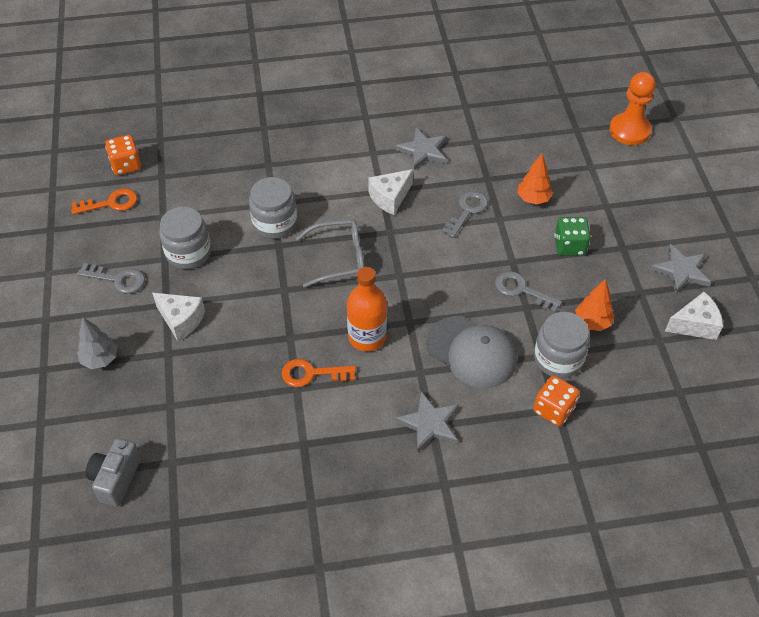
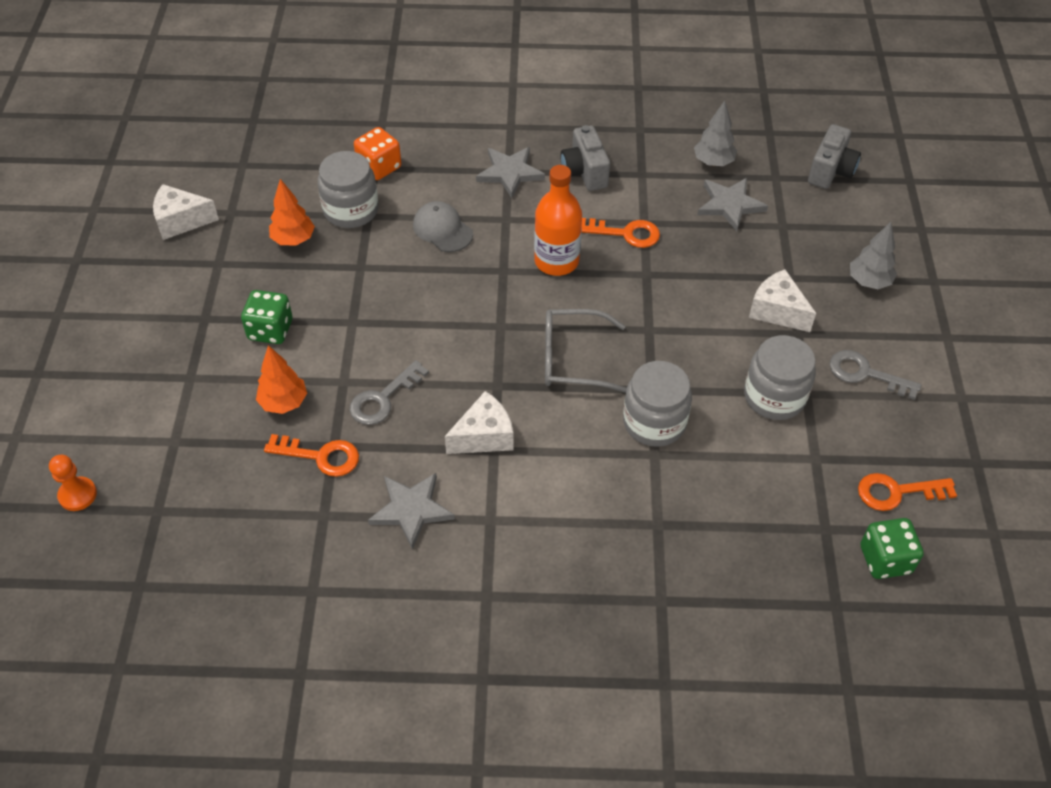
camera: 170 degrees left, 0 degrees up
orange dice [105,135,141,175] -> green dice [861,518,924,579]
grey cap [426,316,517,388] -> grey cap [413,201,473,252], size x0.62
grey key [495,271,562,313] -> none
orange pawn [610,72,656,145] -> orange pawn [49,455,97,511], size x0.57
grey star [650,244,711,294] -> grey star moved to [697,178,768,232]
none -> orange key [264,434,359,477]
none -> grey camera [560,125,610,191]
none -> grey tree [694,101,737,166]

